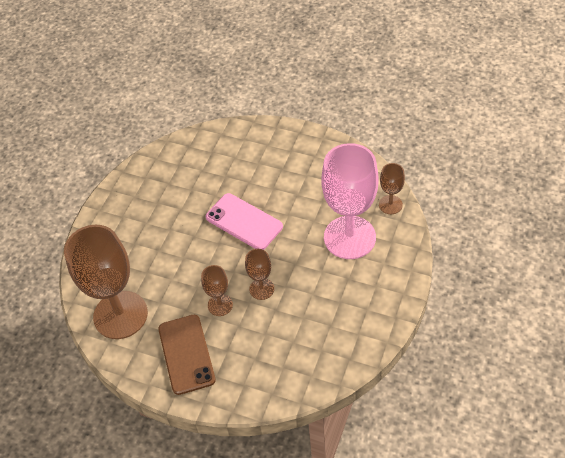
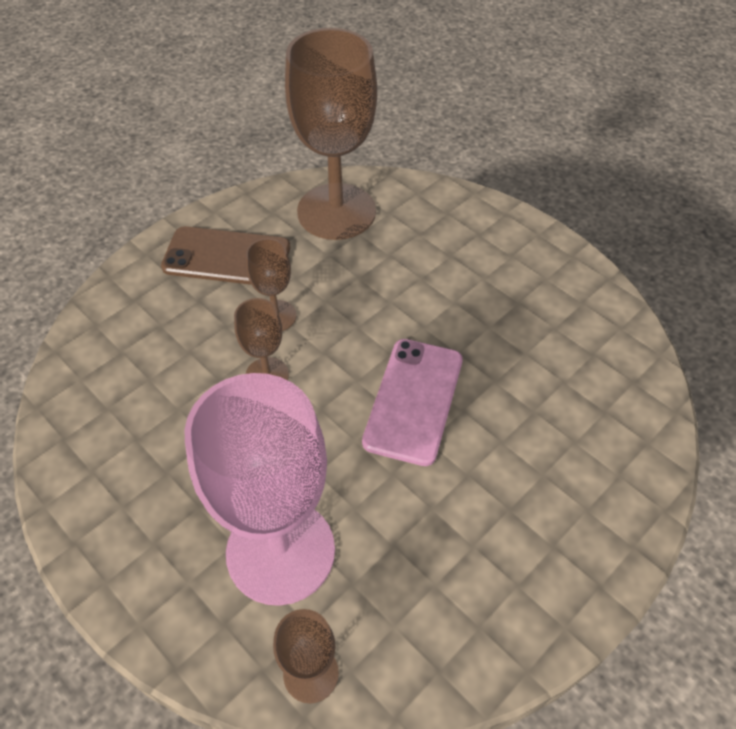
camera: 110 degrees right, 0 degrees up
pink phone [206,193,283,250] -> pink phone turned 45 degrees counterclockwise [362,339,463,466]

